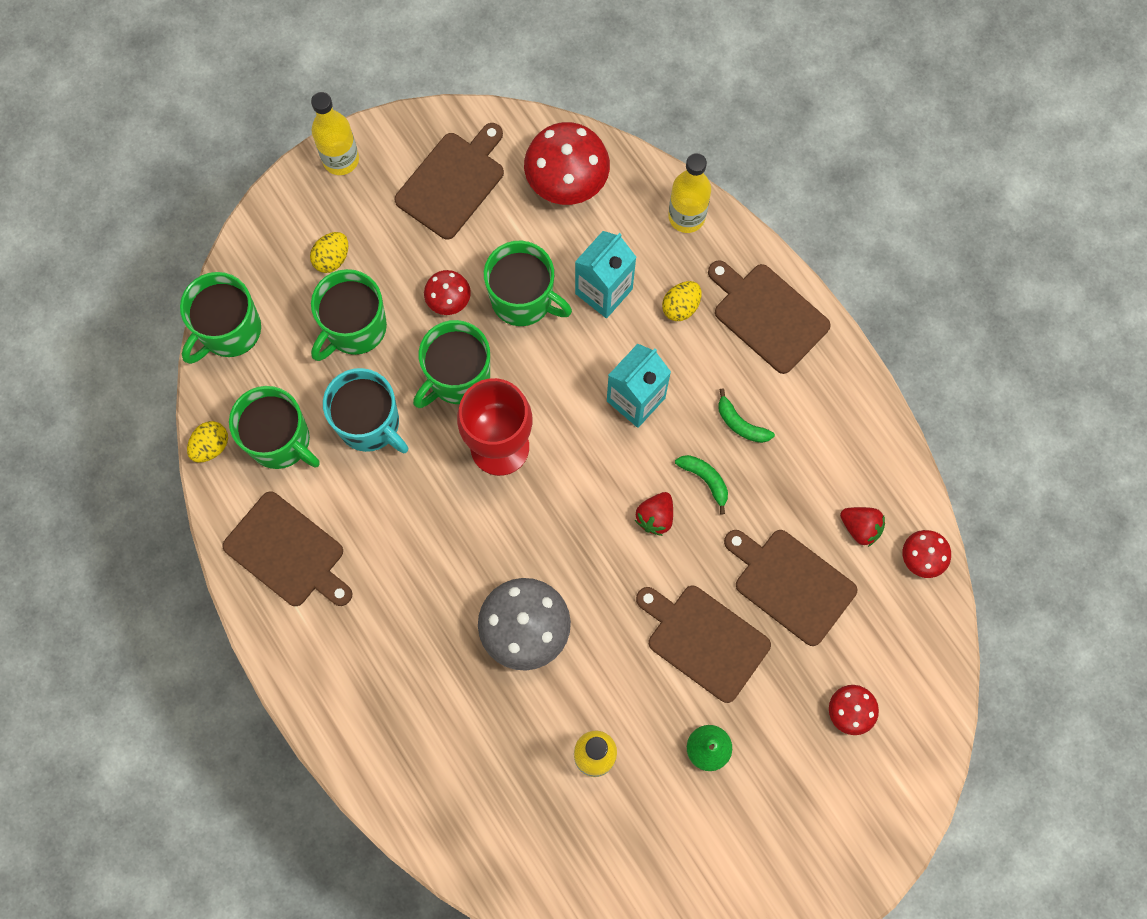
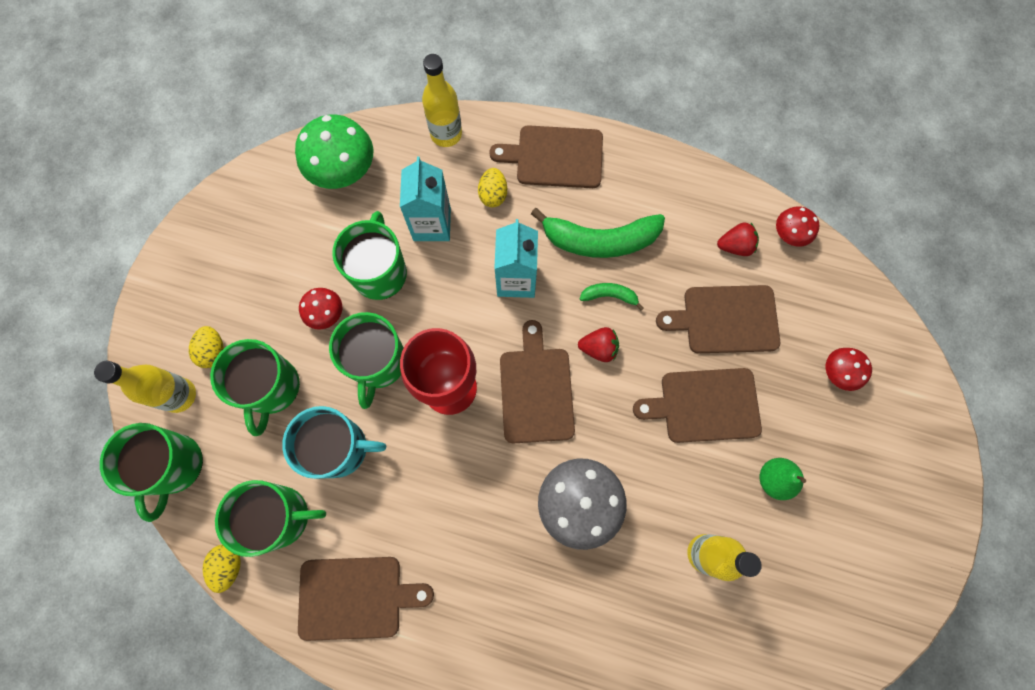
camera: 40 degrees left, 0 degrees up
yellow bottle [311,92,359,175] -> yellow bottle moved to [94,361,196,413]
brown cutting board [394,123,504,240] -> brown cutting board moved to [500,320,575,443]
green mug [484,241,572,326] -> green mug turned 75 degrees counterclockwise [332,211,407,300]
red mushroom [524,122,610,205] -> green mushroom [295,114,373,189]
red strawberry [635,492,673,536] -> red strawberry turned 75 degrees counterclockwise [578,327,619,362]
green banana [718,389,775,443] -> green banana [531,208,665,258], size x2.11

